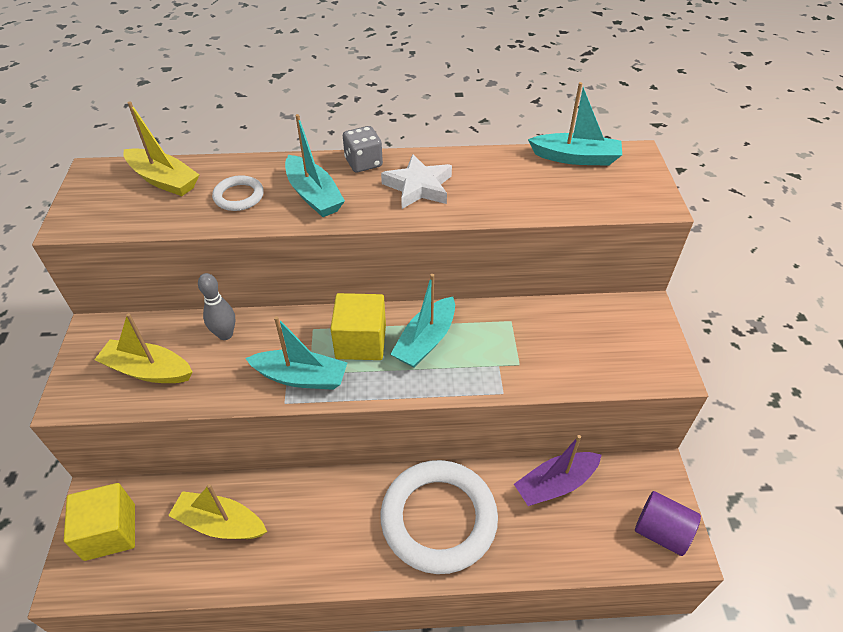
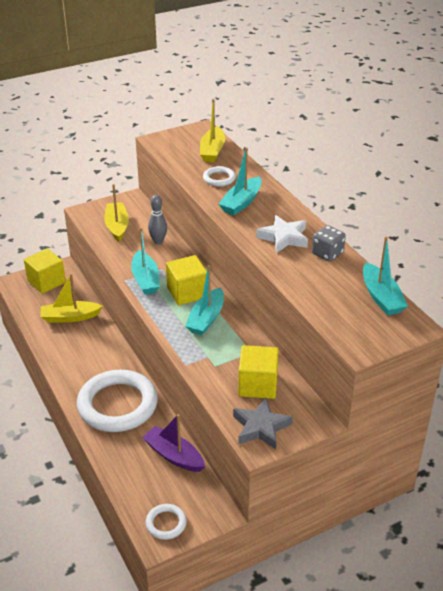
camera: 65 degrees right, 10 degrees down
yellow boat [168,484,267,539] -> yellow boat turned 90 degrees counterclockwise [40,274,103,323]
grey dice [343,126,383,172] -> grey dice moved to [312,225,346,261]
turquoise boat [390,274,455,367] -> turquoise boat turned 75 degrees counterclockwise [185,265,224,335]
purple cylinder [635,491,701,556] -> white ring [145,504,187,540]
none -> grey star [233,398,293,449]
none -> yellow cube [238,345,279,399]

